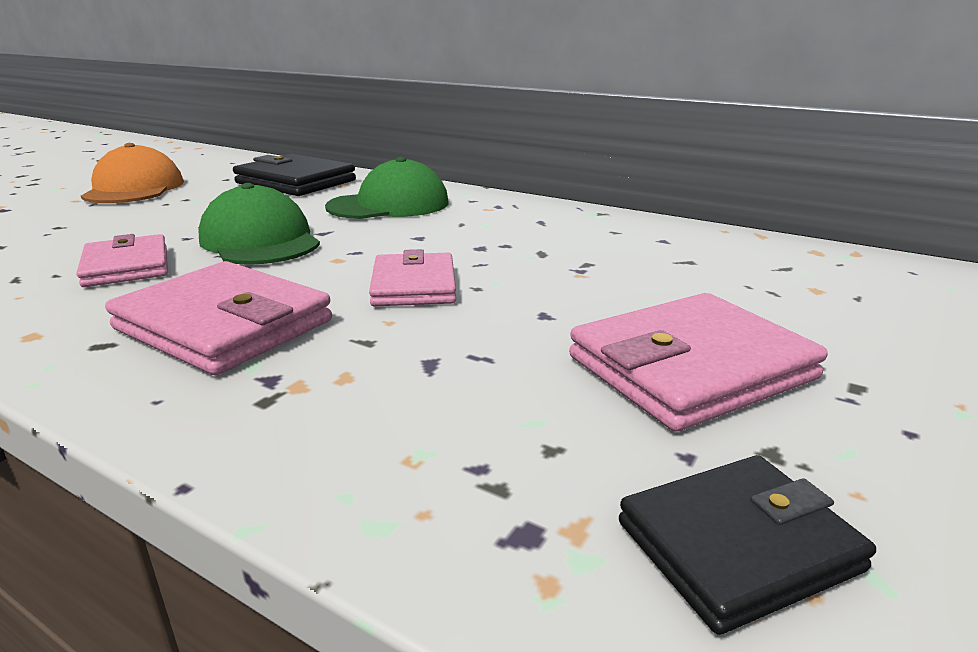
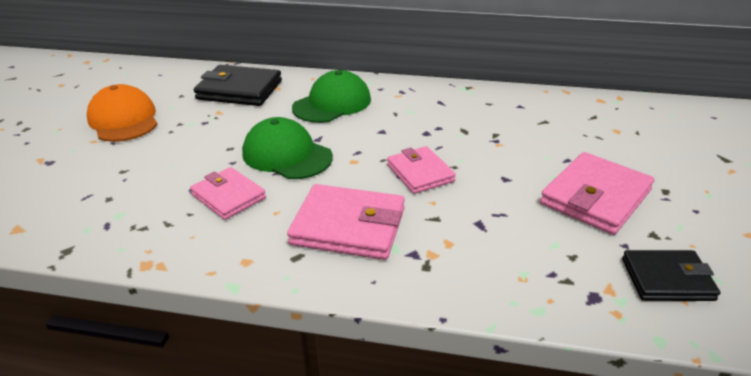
camera: 20 degrees left, 10 degrees up
black wallet [619,455,876,635] -> black wallet turned 45 degrees clockwise [622,250,720,301]

